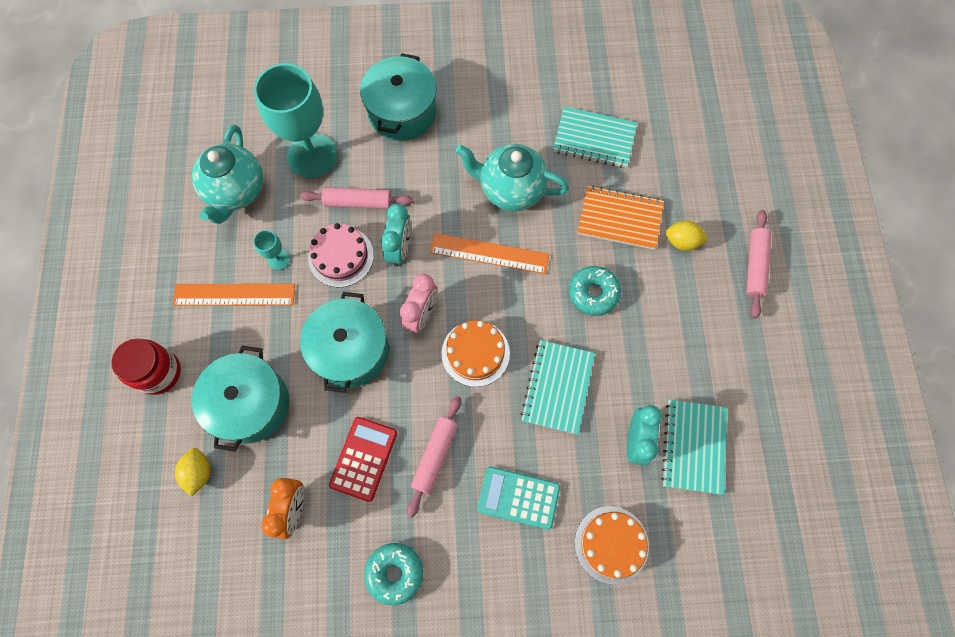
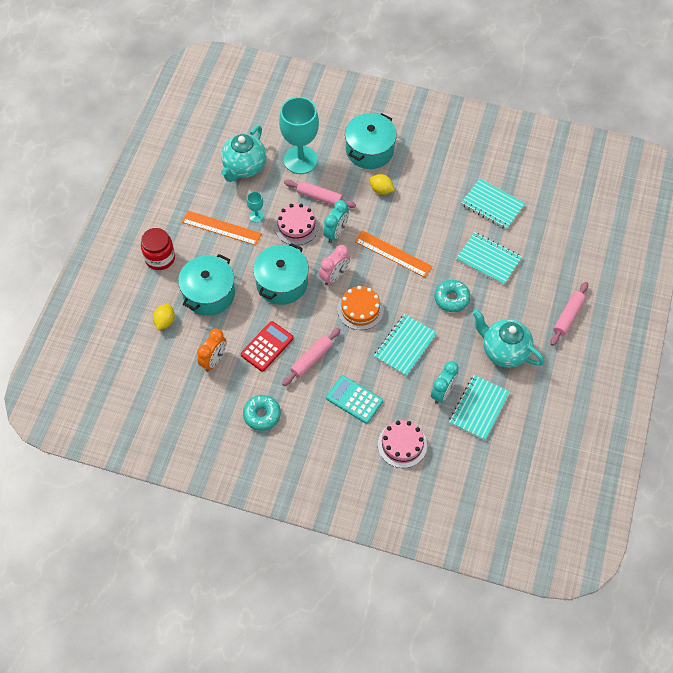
camera: 20 degrees right, 10 degrees down
turquoise teapot [455,144,569,211] -> turquoise teapot moved to [473,309,544,368]
orange cake [575,506,649,584] -> pink cake [378,420,427,468]
orange notebook [578,185,664,250] -> turquoise notebook [456,232,522,285]
yellow lemon [665,221,708,251] -> yellow lemon moved to [370,174,395,195]

